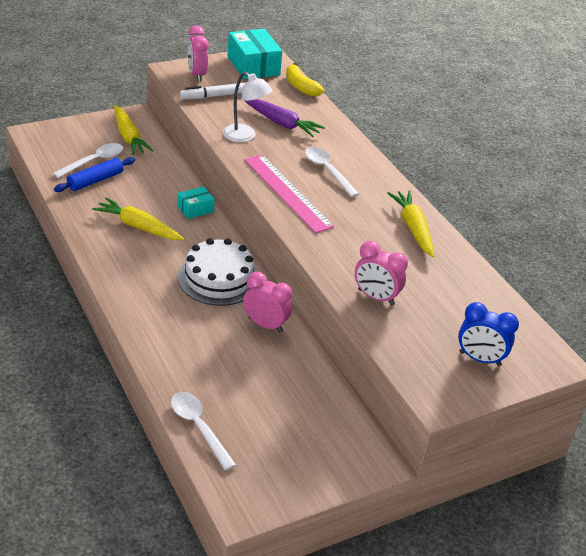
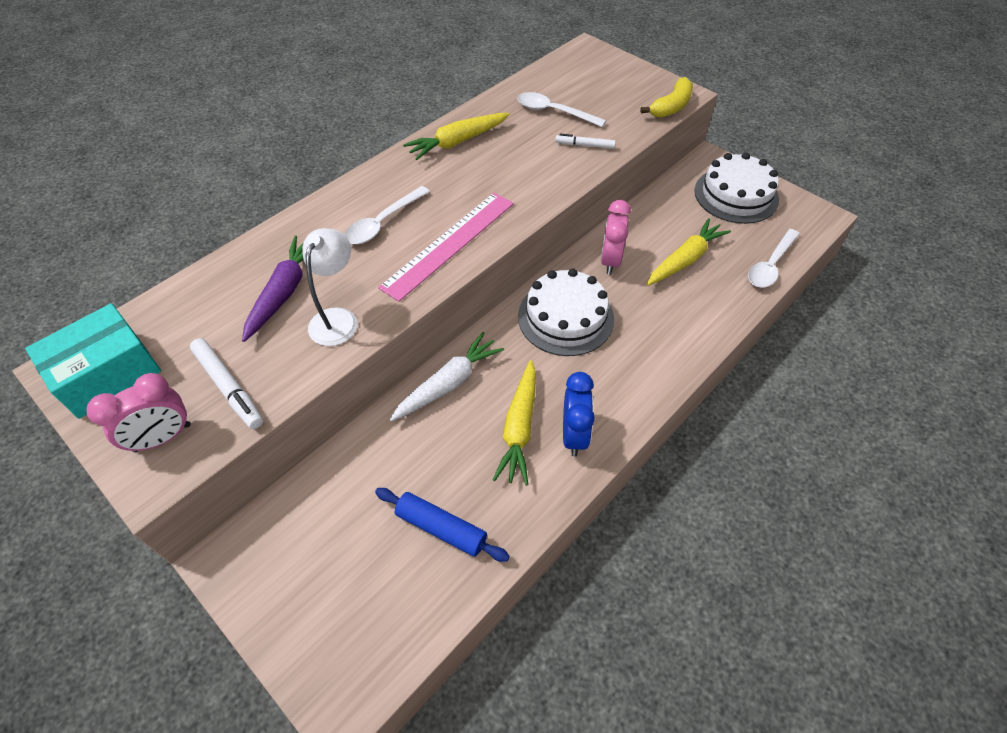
camera: 105 degrees left, 15 degrees up
white spoon [53,143,123,178] -> white spoon moved to [517,92,606,127]
yellow carrot [114,105,153,155] -> yellow carrot moved to [647,218,731,286]
turquoise box [177,186,215,219] -> white carrot [390,332,504,422]
yellow banana [286,62,324,97] -> yellow banana moved to [640,77,693,118]
pink clock [355,241,408,306] -> white marker [555,134,616,149]
blue clock [458,302,519,366] -> blue clock moved to [563,372,595,456]
none -> white cake [694,153,779,224]

